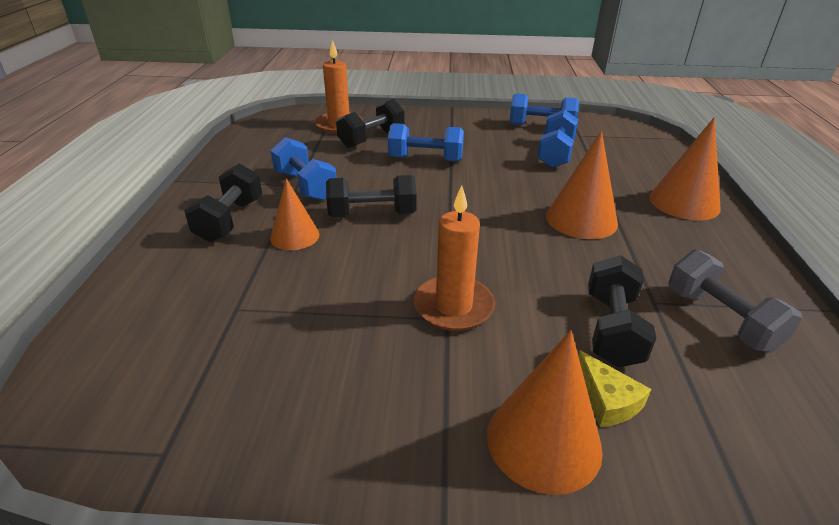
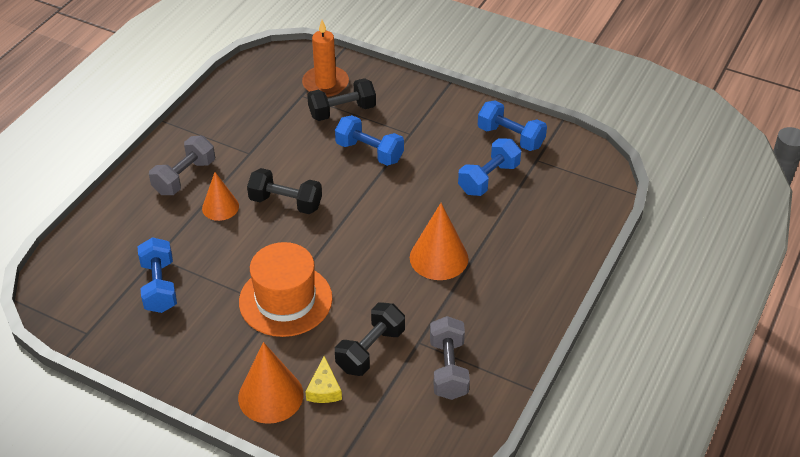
camera: 25 degrees right, 10 degrees up
black dumbbell [184,163,262,242] -> grey dumbbell [149,136,215,195]
blue dumbbell [271,137,337,201] -> blue dumbbell moved to [137,237,177,313]
orange candle [414,185,495,331] -> orange hat [239,242,333,337]
orange cone [649,117,721,220] -> none

